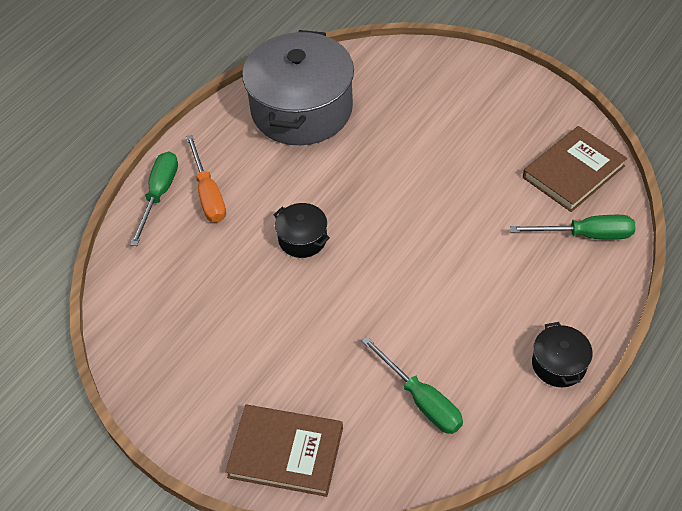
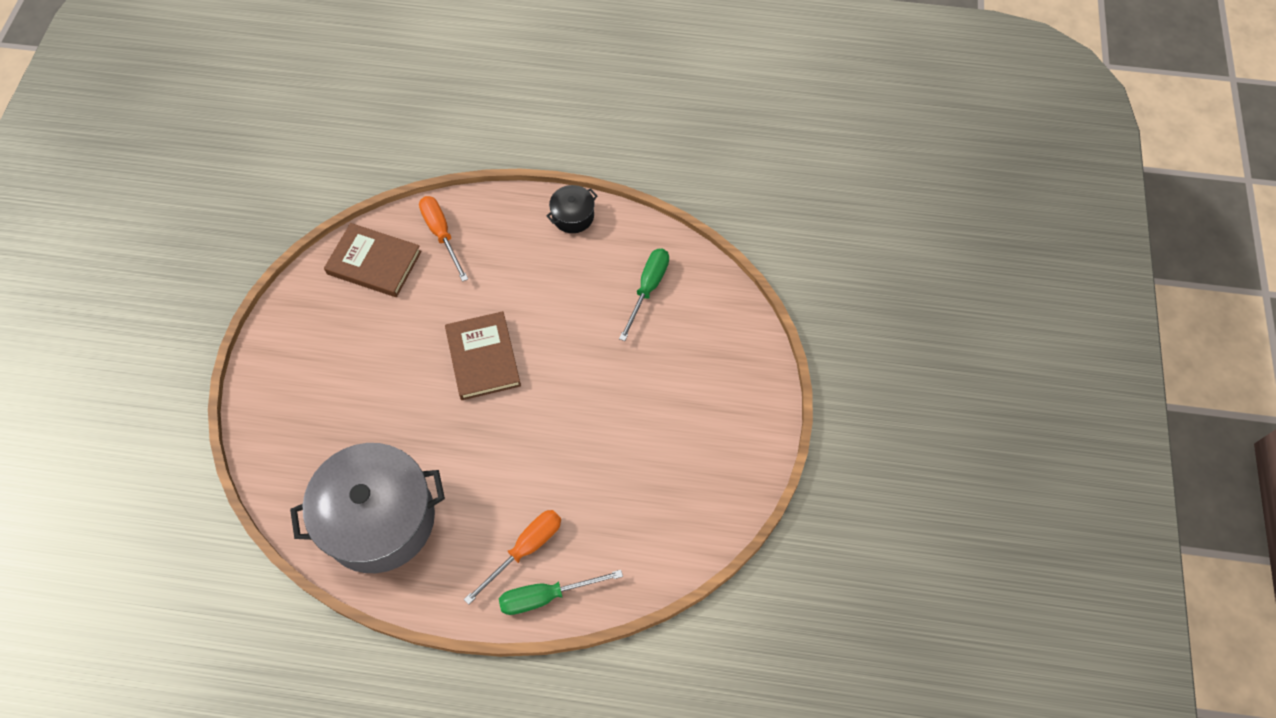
camera: 120 degrees left, 10 degrees up
brown book [225,405,343,497] -> brown book moved to [445,311,521,400]
black pot [274,203,330,258] -> none
green screwdriver [510,215,636,240] -> orange screwdriver [419,196,468,282]

